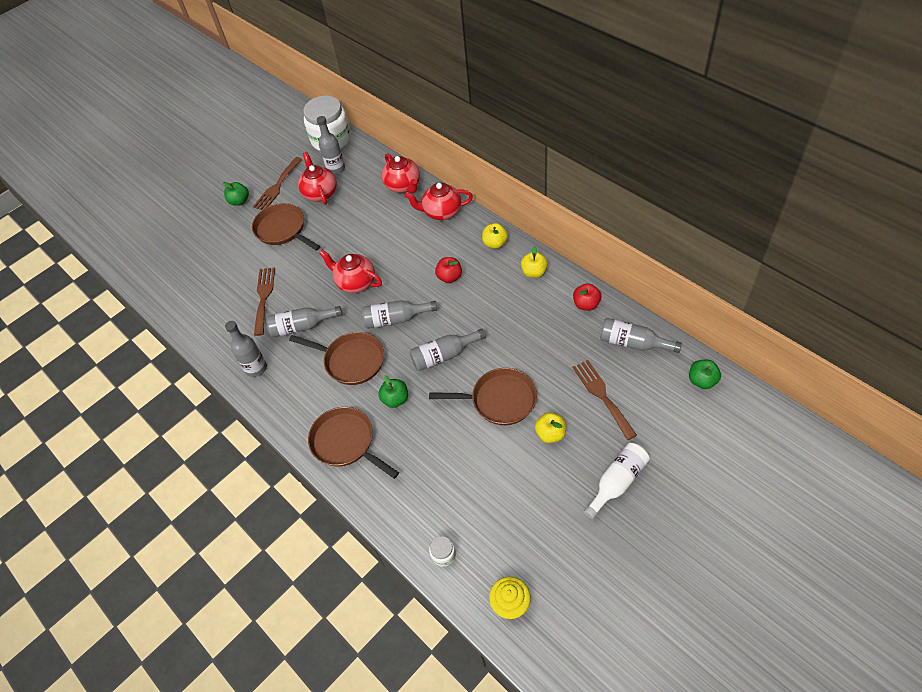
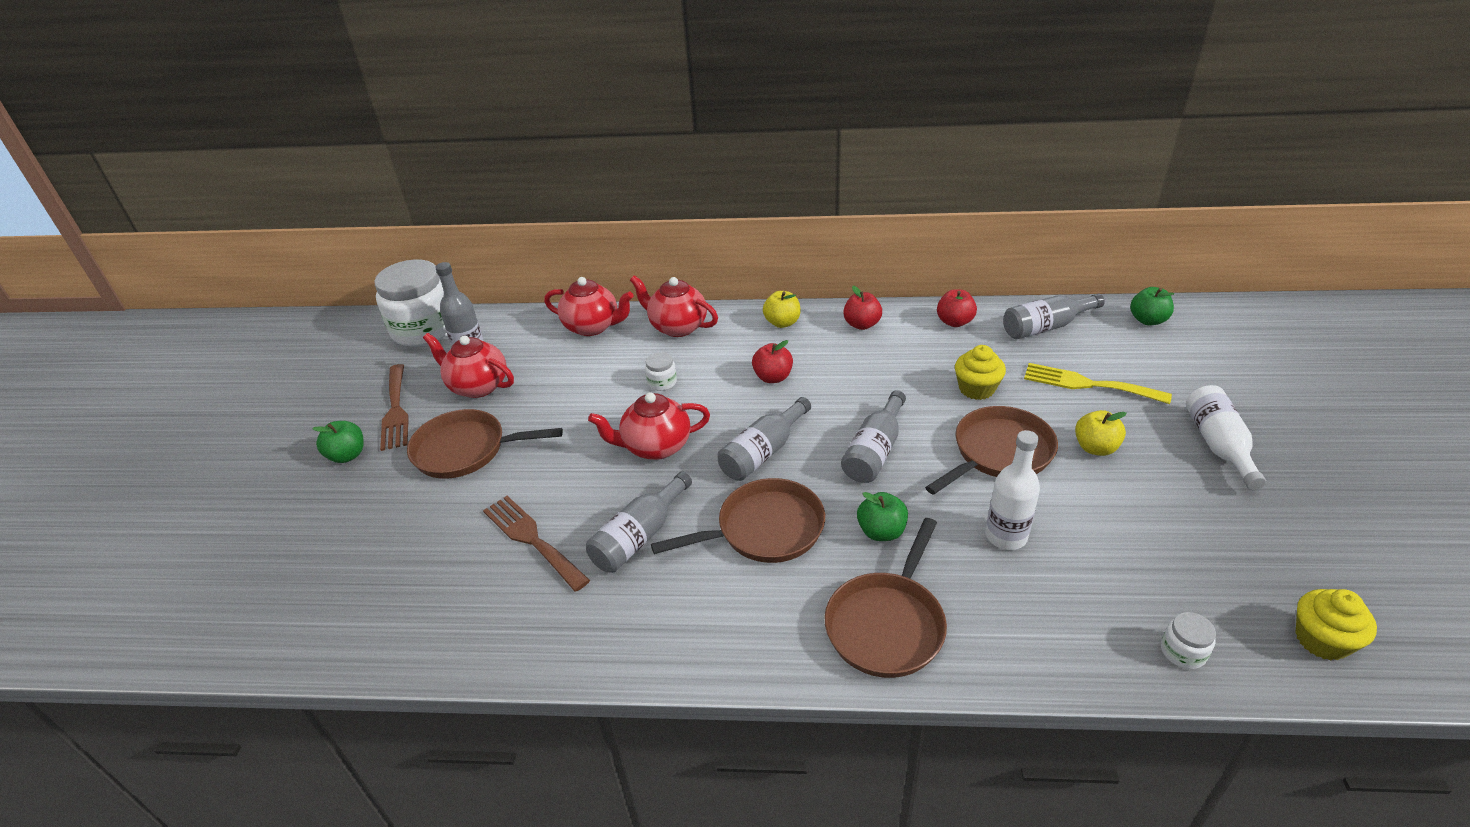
camera: 45 degrees left, 15 degrees down
grey bottle [225,321,267,377] -> none
brown pan [308,407,399,479] -> brown pan turned 60 degrees counterclockwise [825,518,947,678]
red teapot [404,182,473,220] -> red teapot turned 75 degrees clockwise [630,275,718,337]
yellow apple [521,246,548,278] -> red apple [843,286,882,330]
brown fork [573,360,637,440] -> yellow fork [1024,363,1172,404]
none -> white jar [645,352,677,391]
none -> yellow cupcake [955,345,1006,400]
none -> white bottle [985,430,1040,550]

